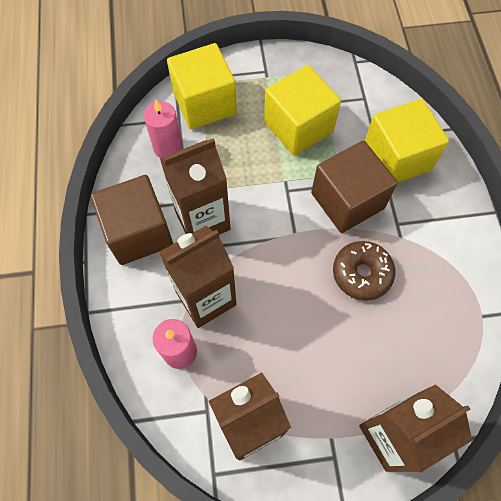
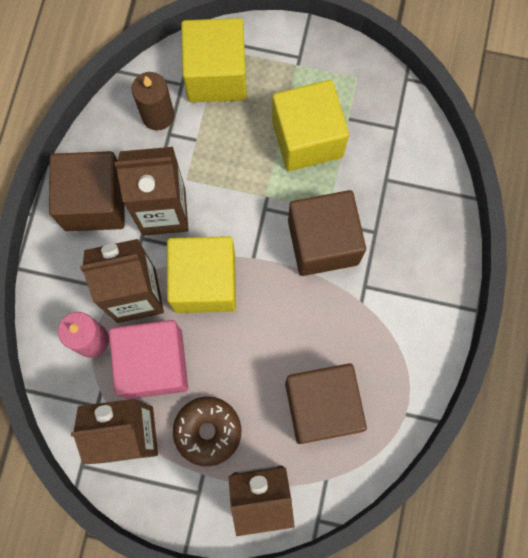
camera: 20 degrees right, 10 degrees up
pink candle [144,100,183,158] -> brown candle [132,72,174,130]
brown donut [333,241,395,301] -> brown donut moved to [173,397,241,466]
yellow cube [365,99,449,183] -> yellow cube moved to [167,236,236,313]
none -> pink cube [109,320,188,399]
none -> brown cube [285,363,367,444]

